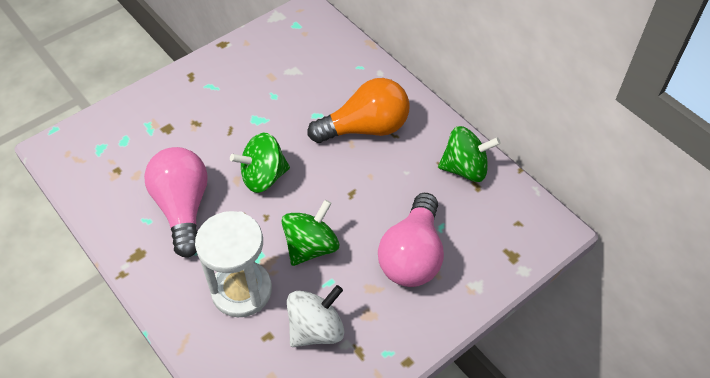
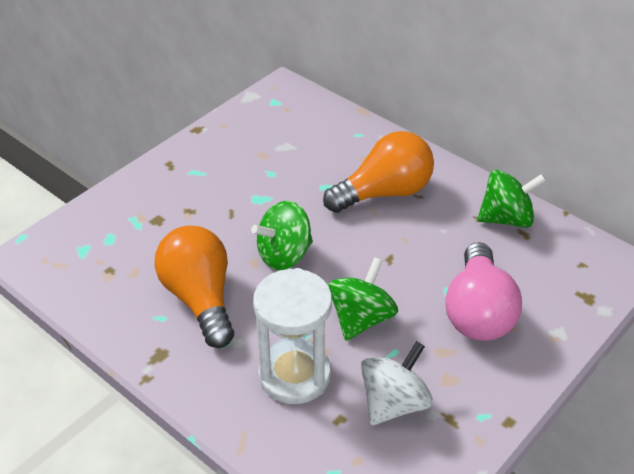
camera: 10 degrees left, 10 degrees down
pink light bulb [144,147,208,258] -> orange light bulb [155,226,234,348]

